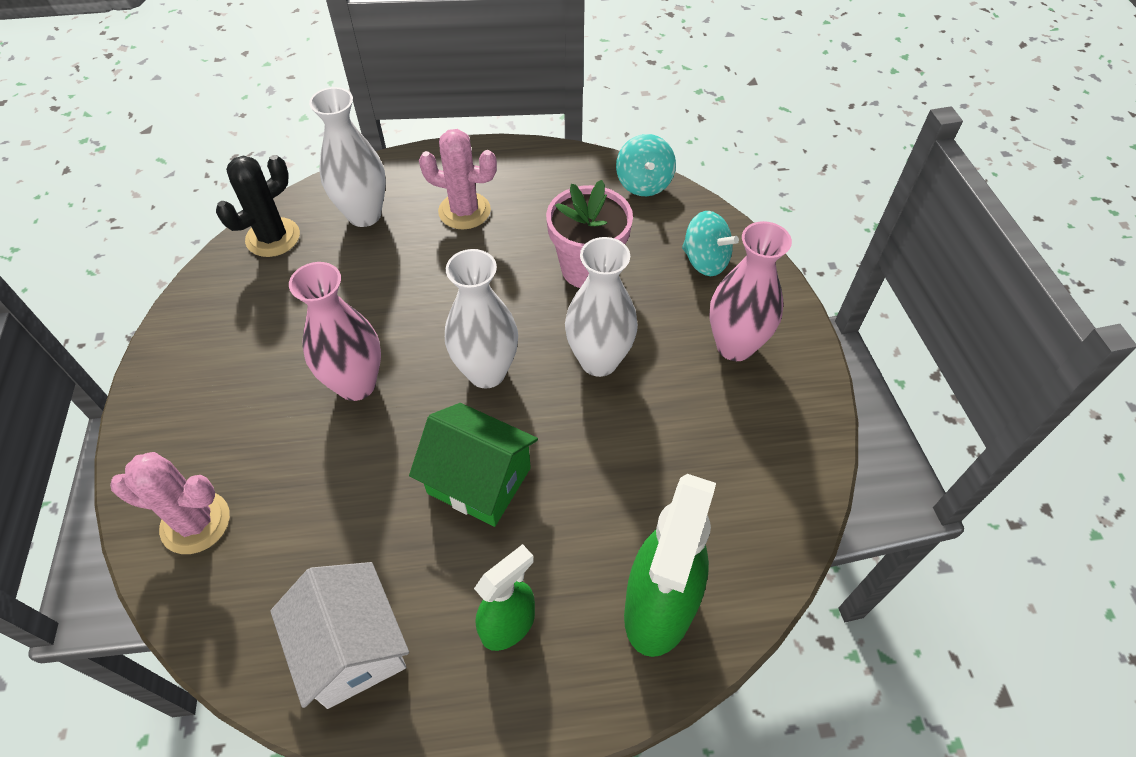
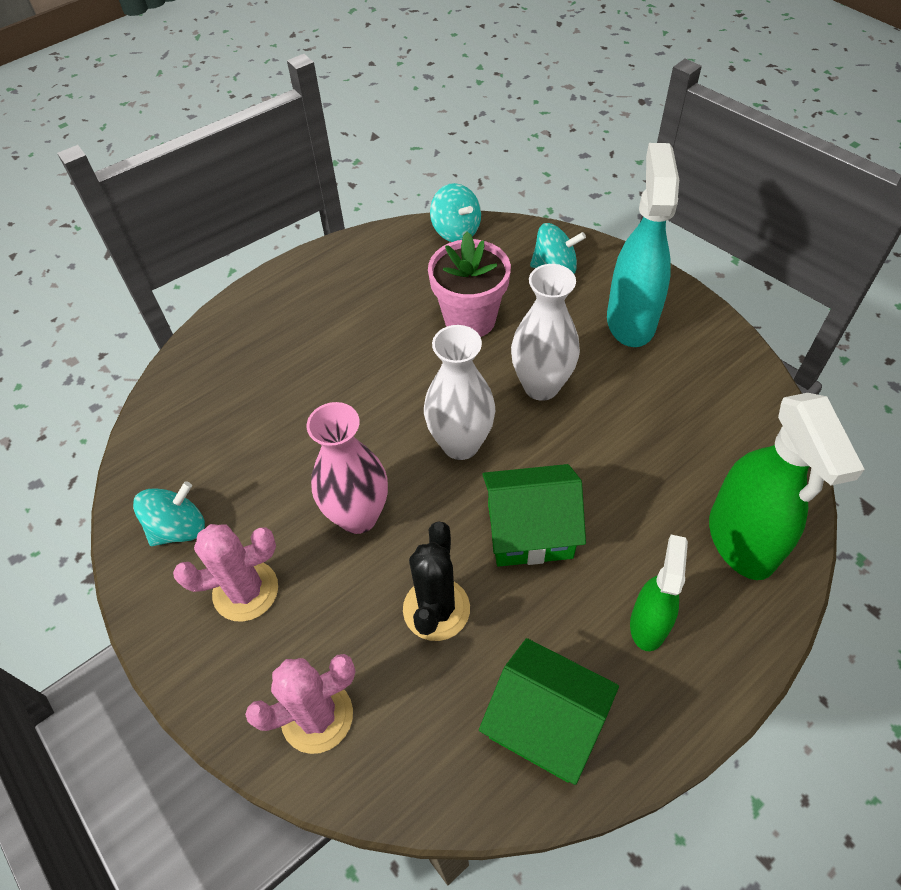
camera: 30 degrees left, 0 degrees up
black cactus [216,155,300,257] -> black cactus moved to [403,521,470,641]
white house [270,562,409,709] -> green house [479,638,619,785]
white vase [309,87,386,227] -> none
pink cactus [419,129,497,230] -> pink cactus moved to [173,524,278,622]
pink vase [709,221,792,361] -> turquoise spray bottle [607,143,679,347]
none -> turquoise spinning top [133,481,205,546]

